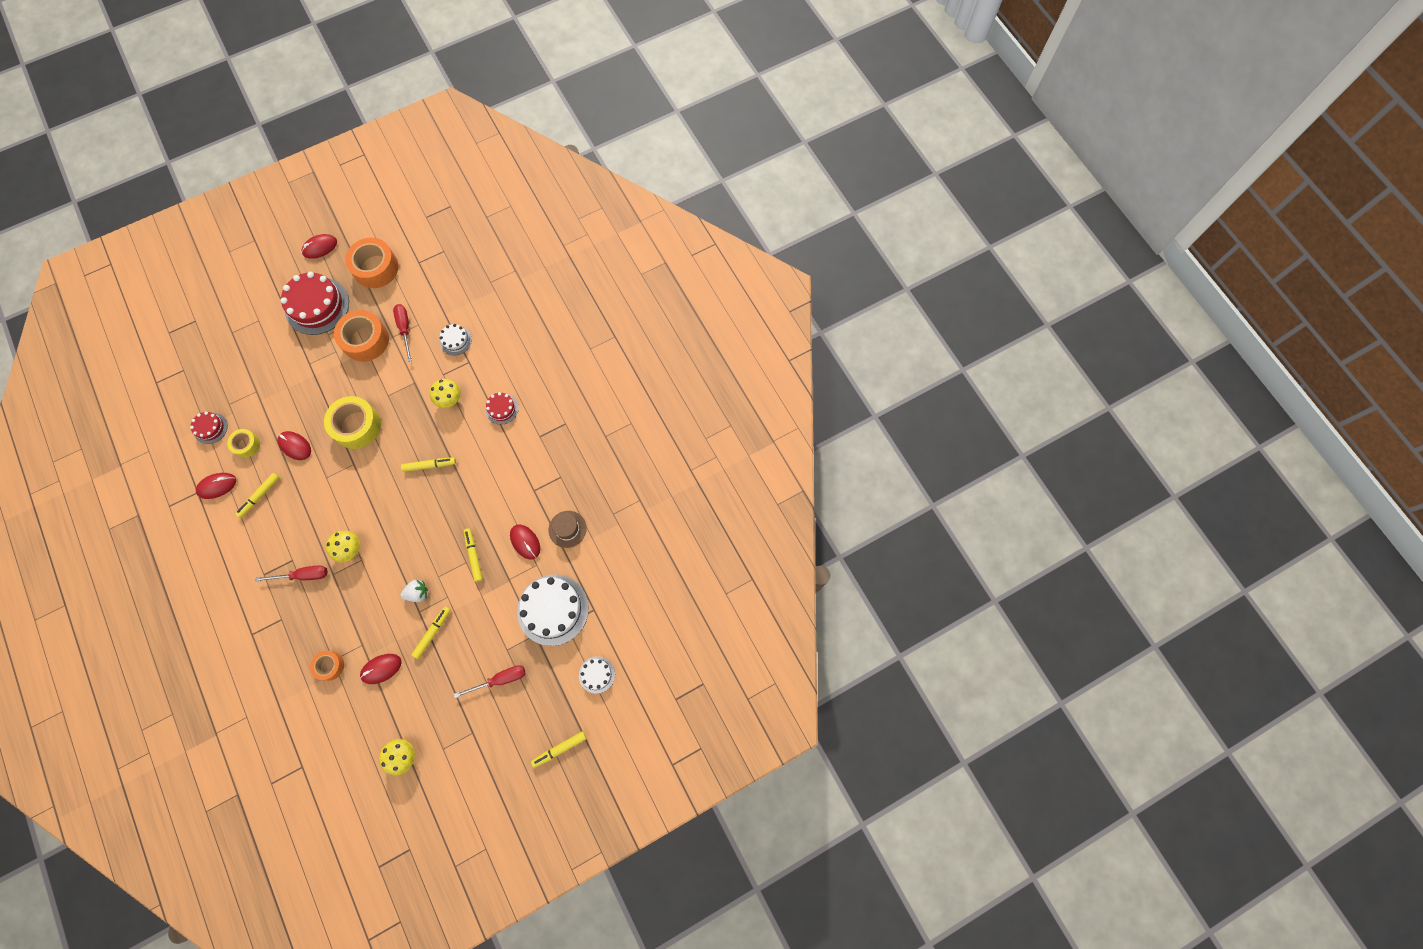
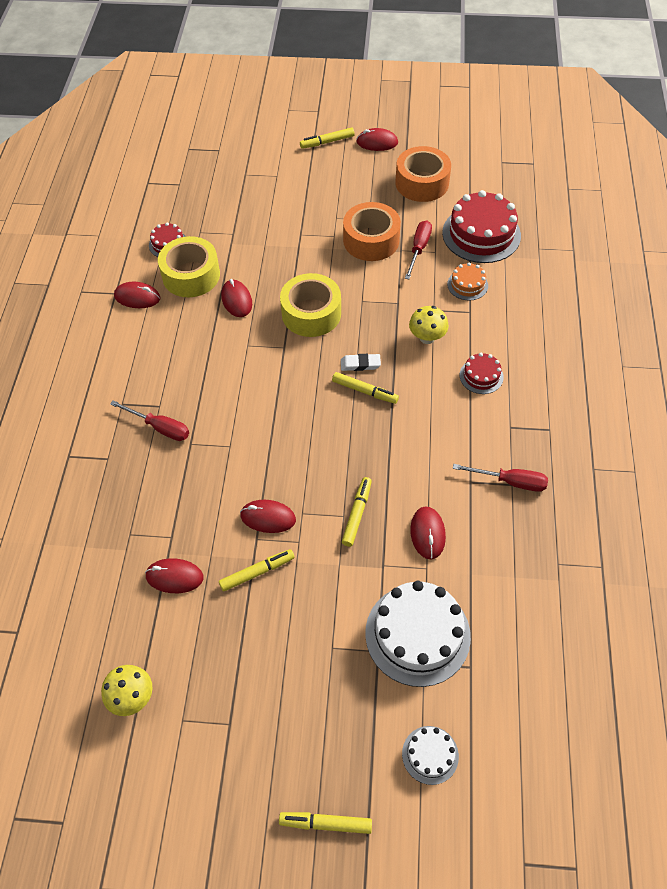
camera: 35 degrees right, 15 degrees down
yellow tape [227,429,260,458] -> yellow tape [158,236,220,297], size x1.84
yellow marker [235,473,280,518] -> yellow marker moved to [300,128,355,149]
red cake [280,272,349,335] -> red cake moved to [442,190,521,263]
orange tape [310,651,344,681] -> none
yellow mushroom [326,531,360,562] -> none
white strawberry [400,580,428,602] -> red mouse [240,500,296,533]
white cake [440,324,472,355] -> orange cake [447,263,488,301]
red screwdriver [454,665,526,698] -> red screwdriver moved to [453,464,548,492]
brown hat [548,511,587,548] -> none
none -> white eraser [341,354,381,371]

